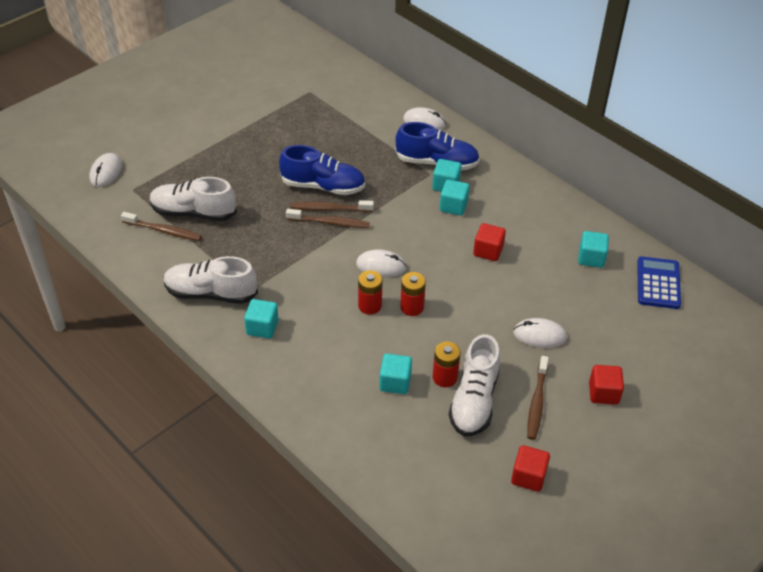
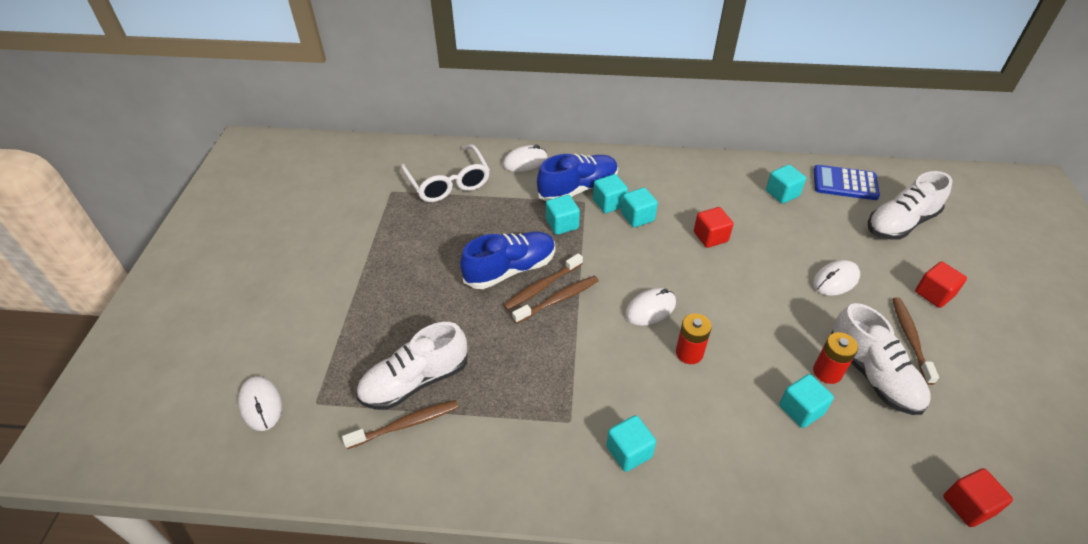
camera: 40 degrees left, 0 degrees up
white shoe [164,256,258,304] -> white shoe moved to [868,171,952,239]
red battery [400,272,426,316] -> none
red cube [511,445,550,492] -> red cube moved to [943,468,1013,527]
brown toothbrush [527,356,549,440] -> brown toothbrush turned 150 degrees counterclockwise [892,297,939,385]
blue calculator [637,256,681,309] -> blue calculator turned 45 degrees counterclockwise [814,165,880,200]
none -> white glasses [400,144,490,202]
none -> turquoise cube [546,195,580,235]

